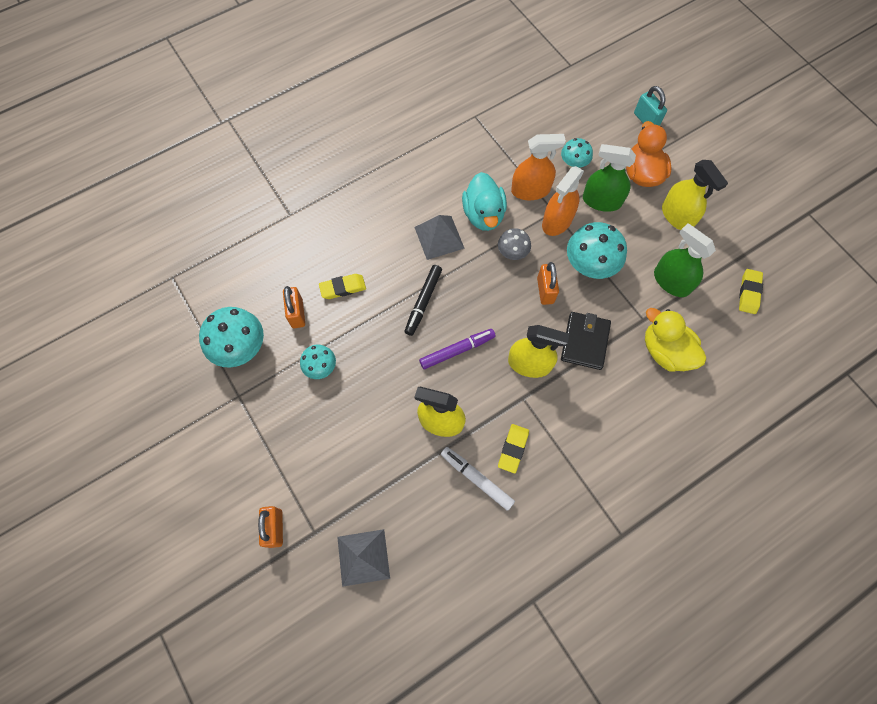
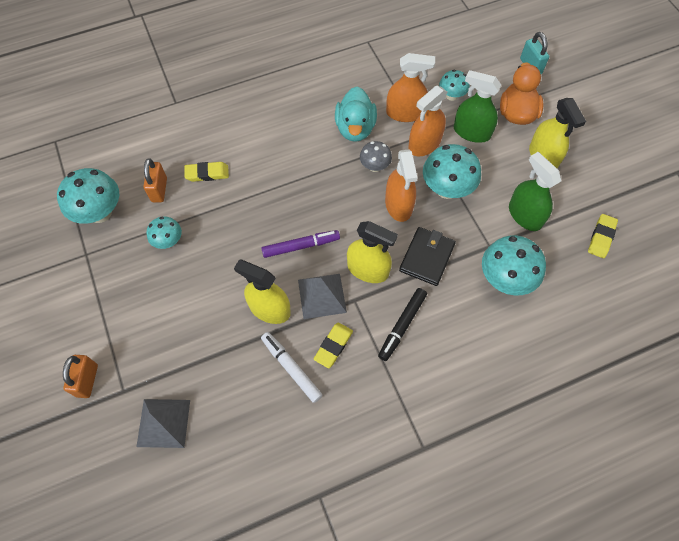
camera: 10 degrees right, 5 degrees down
black marker [404,265,442,336] -> black marker moved to [378,288,427,361]
grey pyramid [414,215,465,260] -> grey pyramid moved to [298,274,347,319]
orange padlock [537,262,559,305] -> orange spray bottle [385,149,418,222]
yellow duck [645,308,706,372] -> turquoise mushroom [482,235,546,295]

